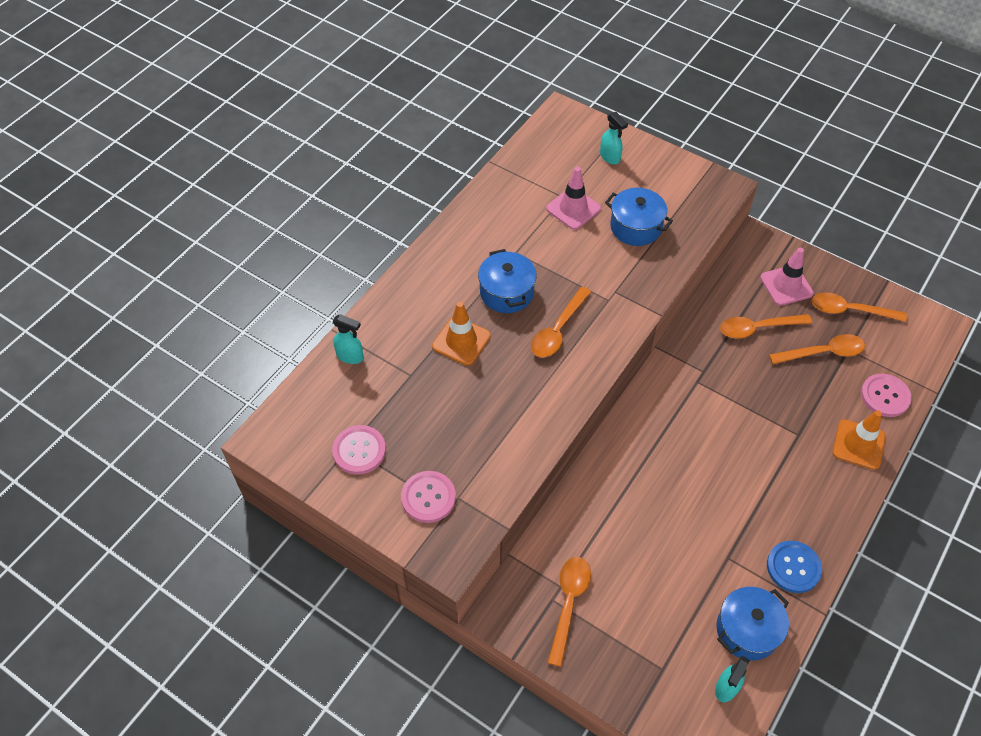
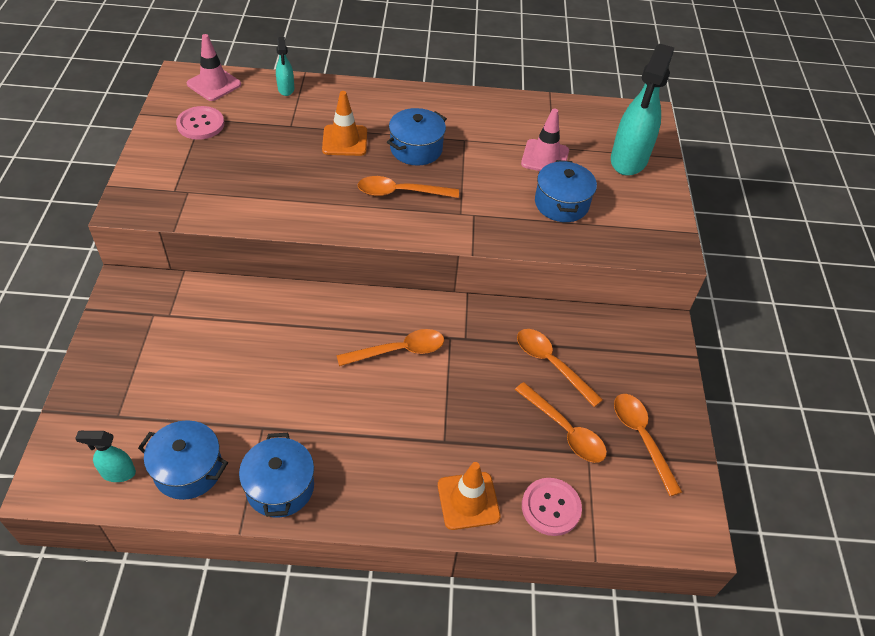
camera: 55 degrees right, 5 degrees down
pink button [401,471,456,523] -> none
orange spoon [548,557,591,667] -> orange spoon moved to [337,329,444,366]
turquoise spray bottle [600,112,628,164] -> turquoise spray bottle [611,44,674,176], size x2.13
pink traffic cone [760,248,814,306] -> pink traffic cone moved to [187,34,241,101]
blue button [767,541,822,593] -> blue pot [239,433,314,518]

